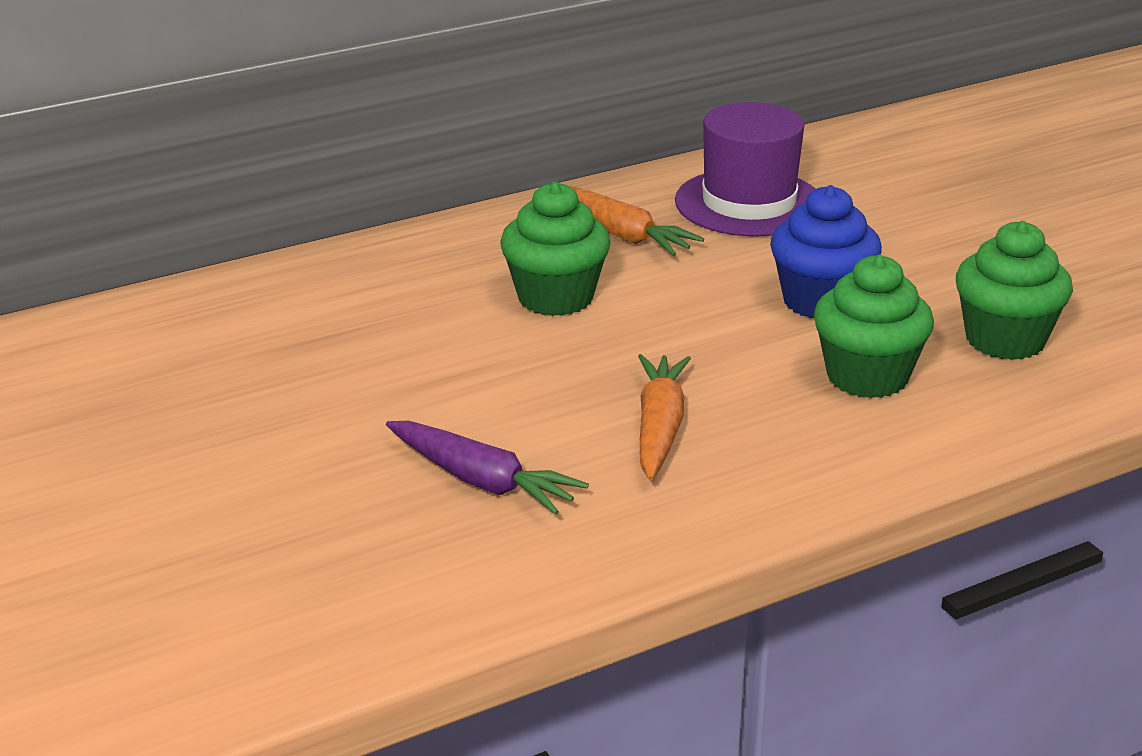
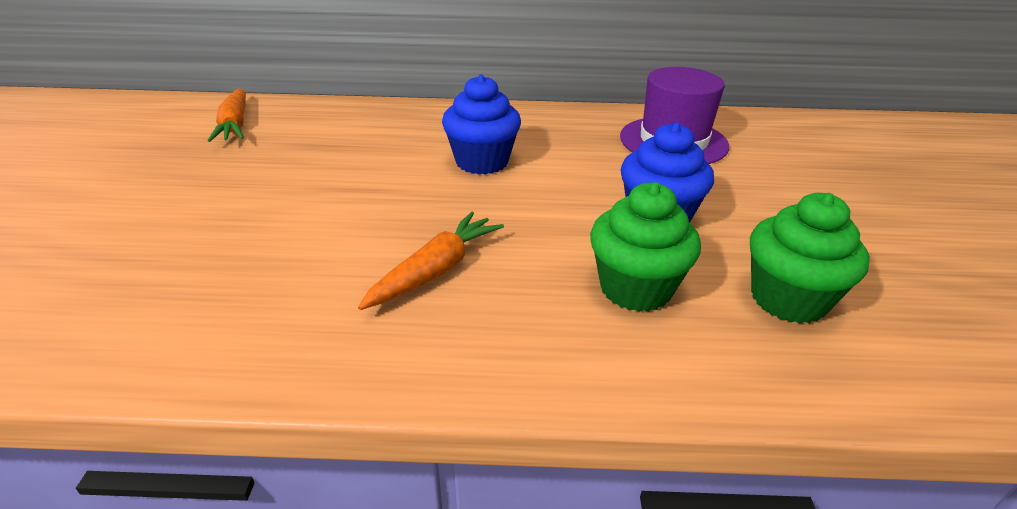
camera: 30 degrees right, 5 degrees up
purple carrot [386,421,589,515] -> none
green cupcake [500,182,611,316] -> blue cupcake [442,74,521,175]
orange carrot [569,186,704,256] -> orange carrot moved to [208,88,246,142]

